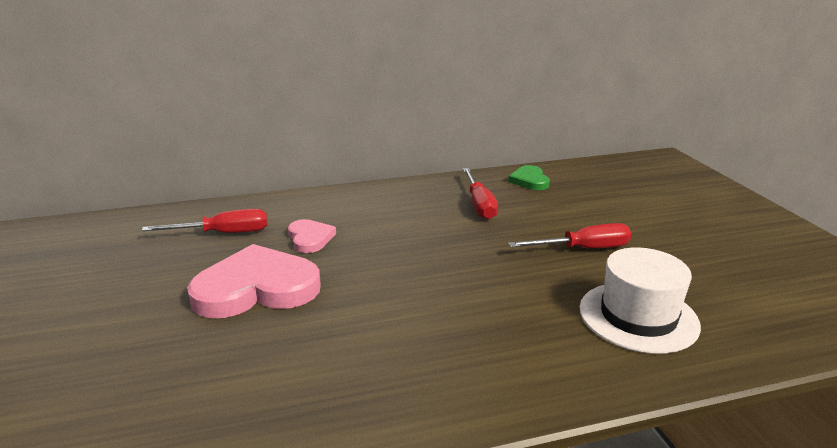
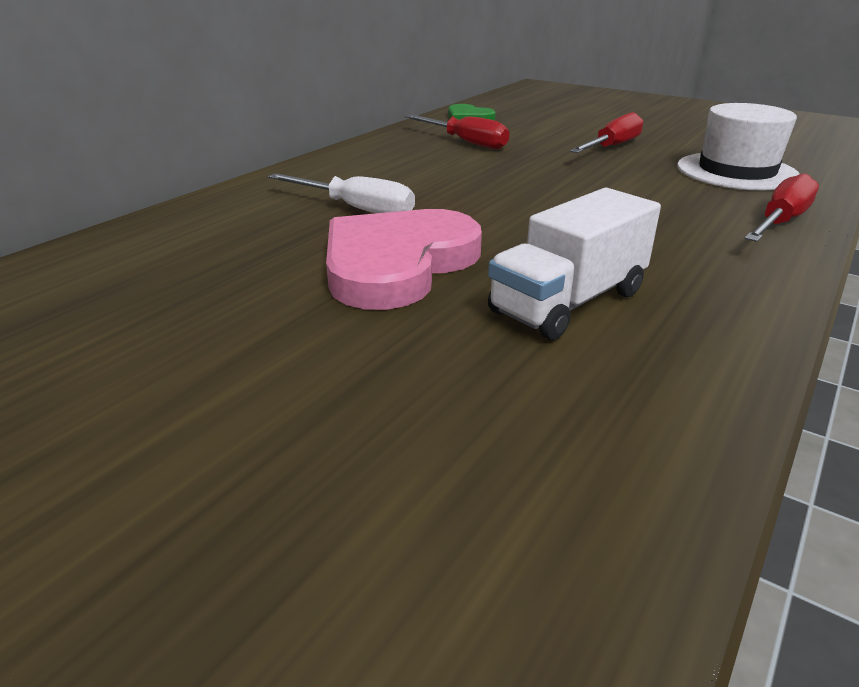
camera: 40 degrees left, 5 degrees up
red screwdriver [141,209,267,233] -> red screwdriver moved to [744,173,819,242]
pink heart [288,219,336,253] -> white screwdriver [268,173,415,213]
none -> white truck [488,188,661,340]

